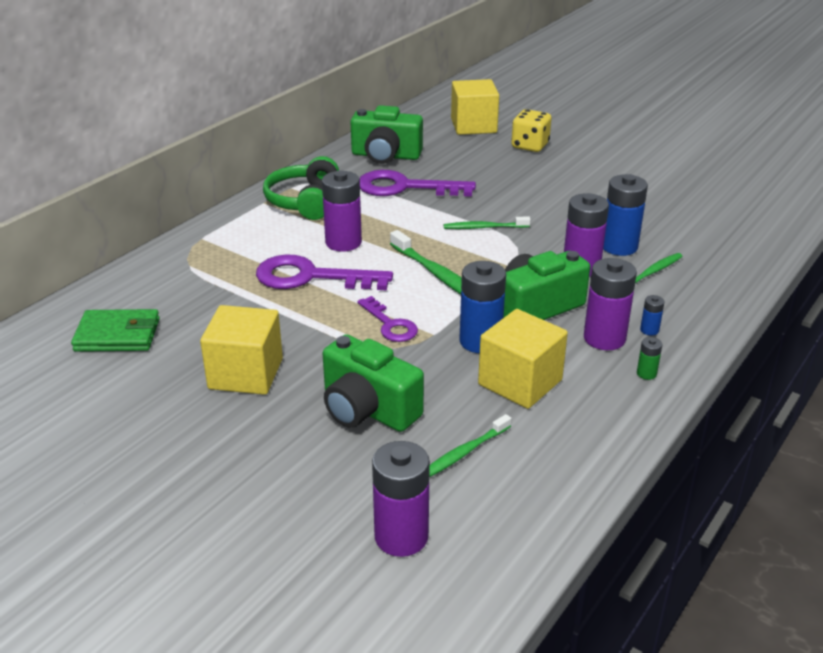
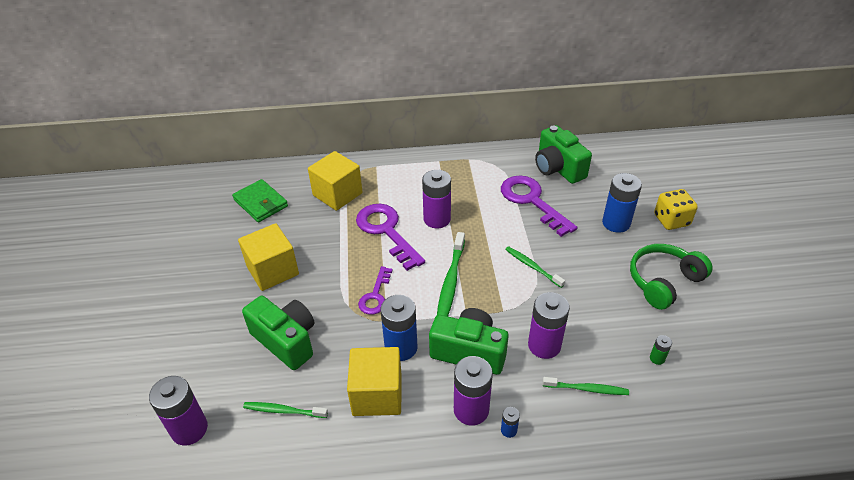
camera: 50 degrees right, 10 degrees up
green headphones [263,156,339,220] -> green headphones moved to [630,244,713,310]
green camera [323,334,424,432] -> green camera turned 135 degrees clockwise [242,296,314,370]
yellow cube [451,79,499,135] -> yellow cube moved to [308,151,362,211]
blue battery [603,174,648,256] -> blue battery moved to [602,173,642,233]
green battery [637,337,662,380] -> green battery moved to [650,335,672,365]

